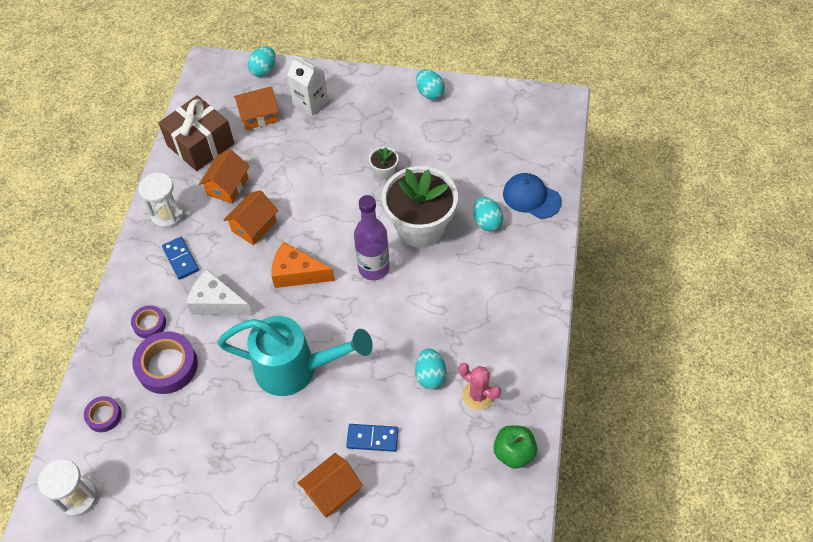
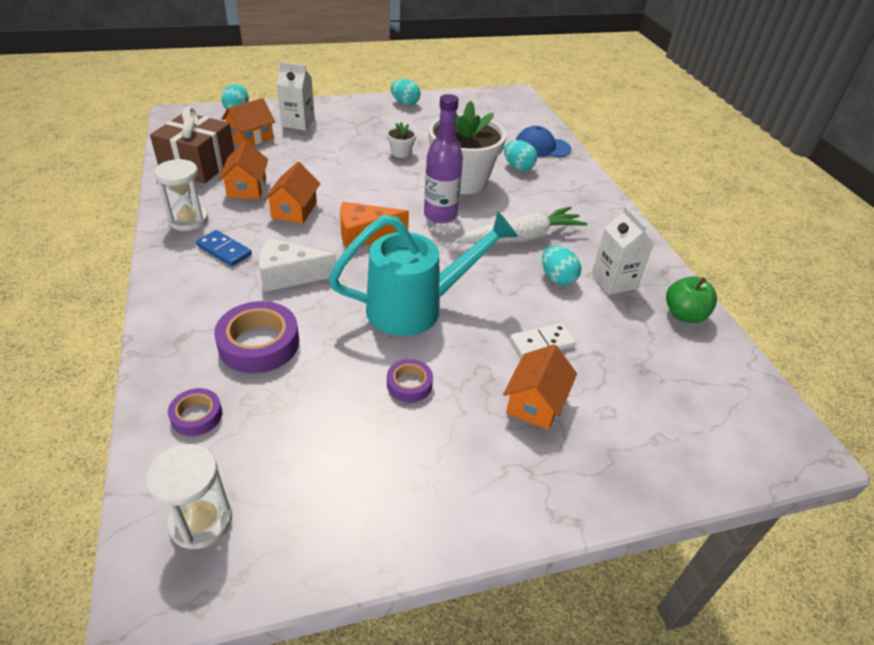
camera: 30 degrees left, 15 degrees down
purple tape [131,305,166,339] -> purple tape moved to [387,359,433,402]
blue domino [346,424,398,452] -> white domino [510,323,576,358]
pink cactus [459,363,501,410] -> white carton [591,206,654,295]
none -> white carrot [454,206,588,244]

